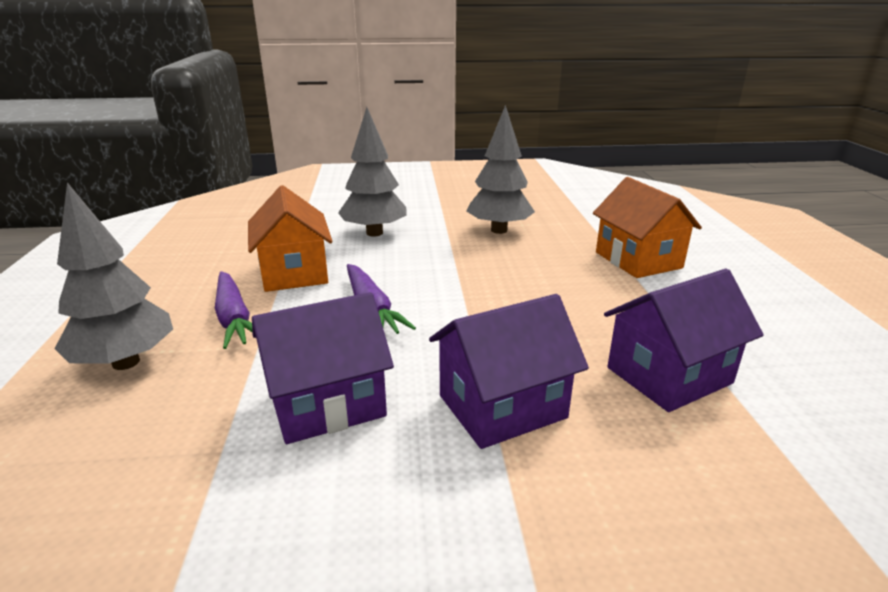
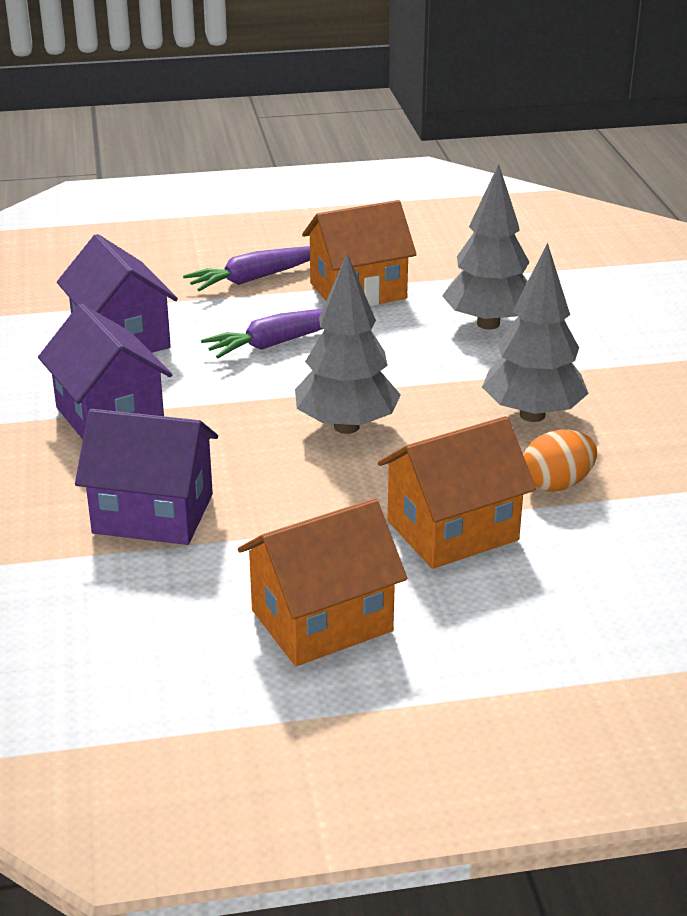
camera: 85 degrees right, 5 degrees up
grey tree [55,182,173,370] -> grey tree moved to [295,253,401,434]
purple house [604,269,764,412] -> purple house turned 45 degrees counterclockwise [75,409,218,545]
none -> orange house [238,498,407,666]
none -> orange egg [524,430,597,492]

